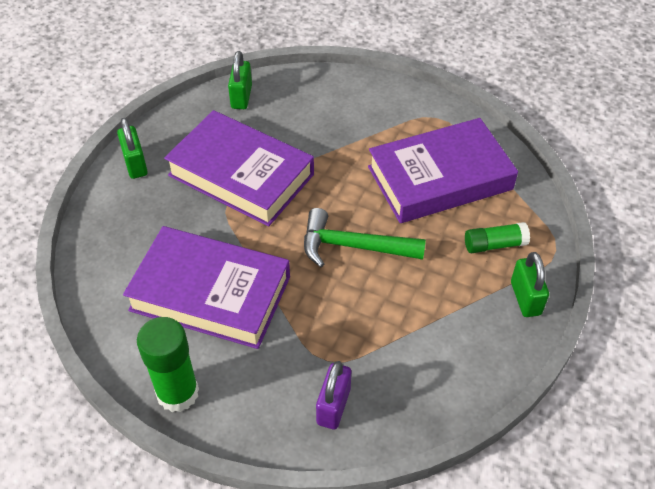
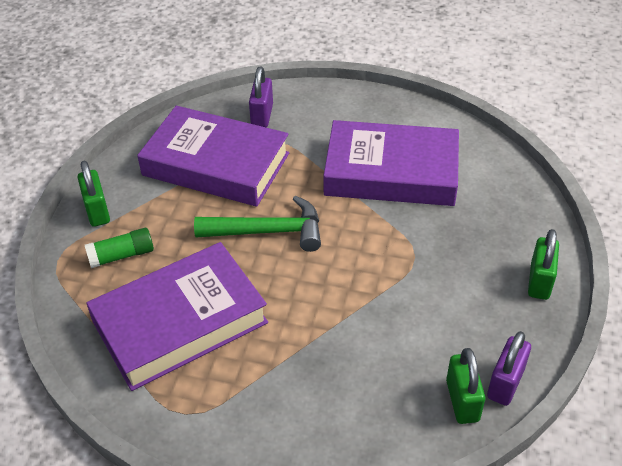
camera: 170 degrees right, 5 degrees down
green padlock [117,118,148,179] -> green padlock turned 45 degrees clockwise [528,229,559,300]
green glue stick [137,317,199,412] -> none
purple book [164,110,314,227] -> purple book moved to [137,106,289,207]
none -> purple padlock [487,331,531,406]

